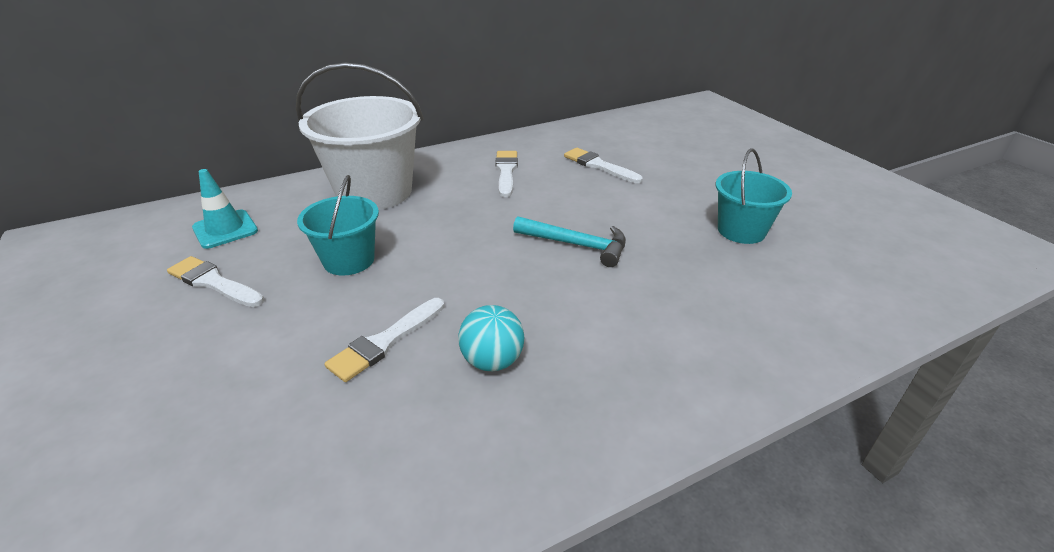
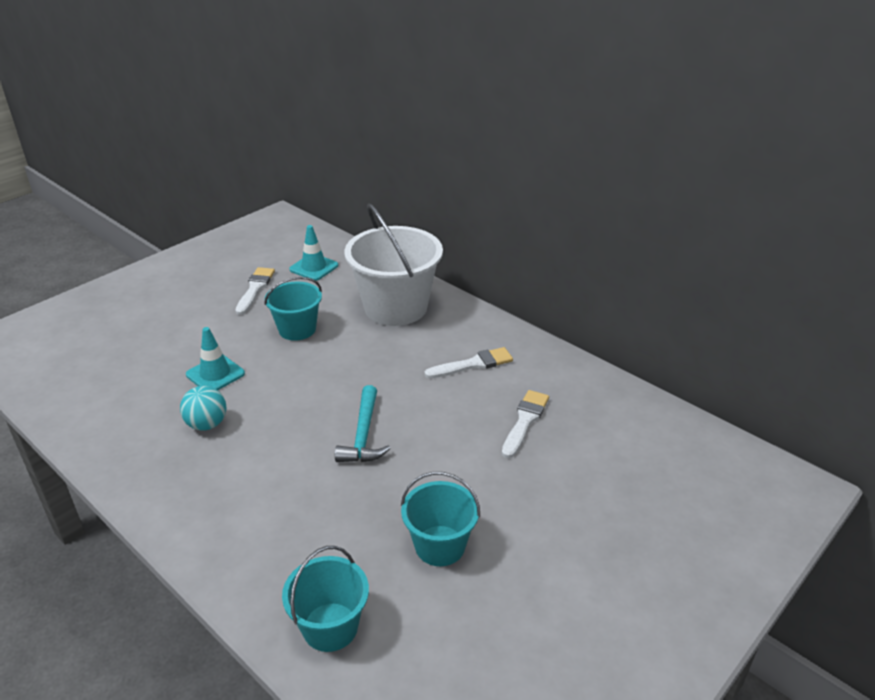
camera: 70 degrees right, 0 degrees up
white brush [324,298,444,382] -> turquoise traffic cone [186,327,245,390]
none -> turquoise bucket [282,546,369,652]

